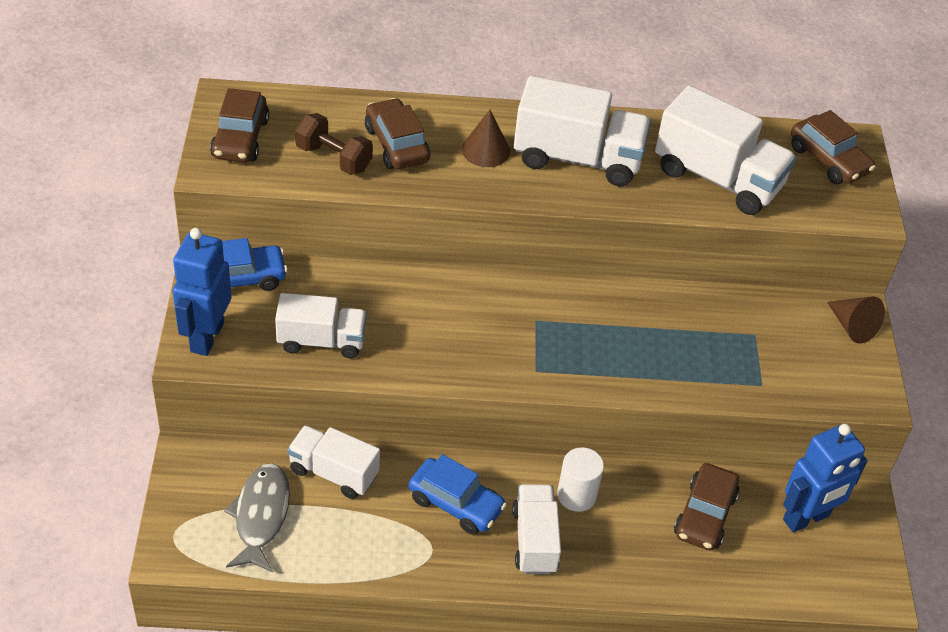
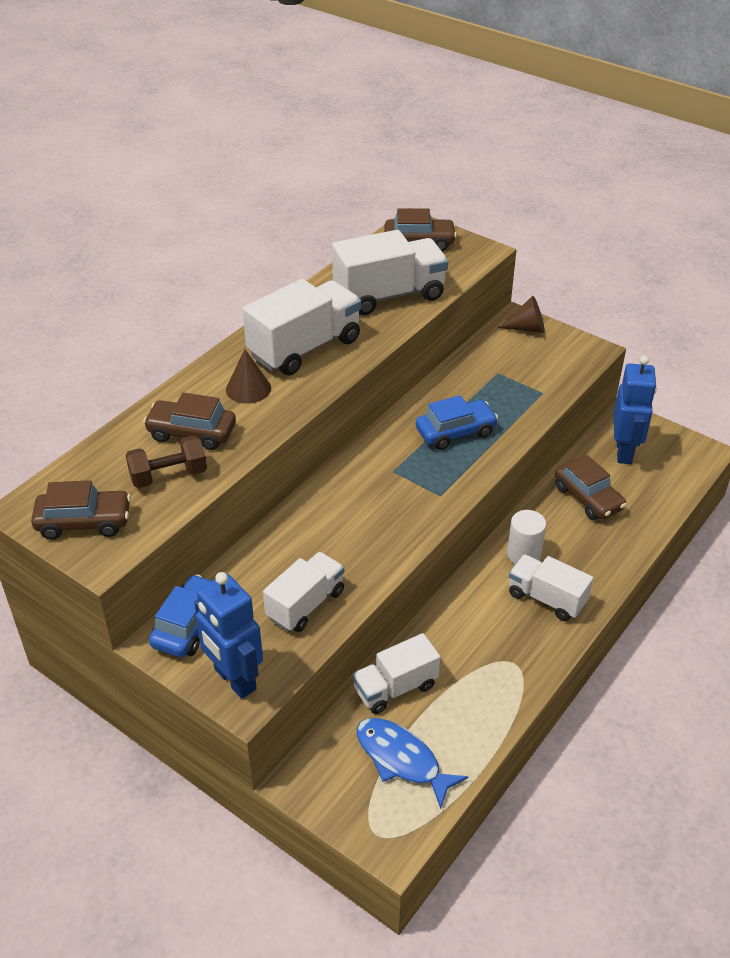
camera: 50 degrees left, 5 degrees down
brown car [210,88,269,162] -> brown car turned 45 degrees counterclockwise [31,480,131,540]
grey fish [224,463,290,573] -> blue fish [357,718,468,809]
blue car [409,454,507,535] -> blue car moved to [416,395,498,450]

